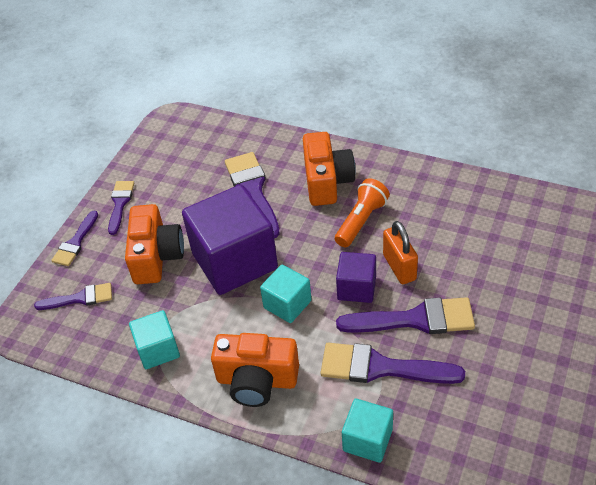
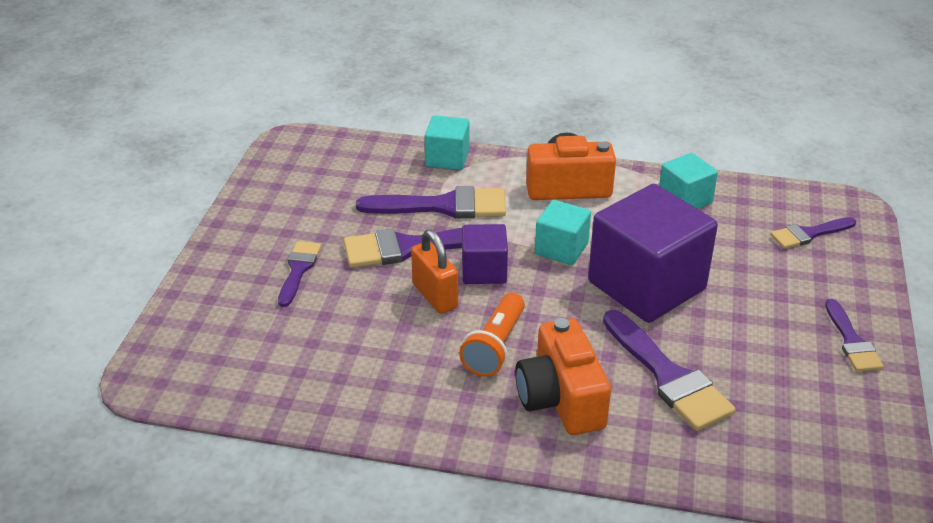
camera: 165 degrees right, 10 degrees down
purple brush [51,211,98,266] -> purple brush moved to [278,241,321,307]
orange camera [125,204,184,284] -> none

